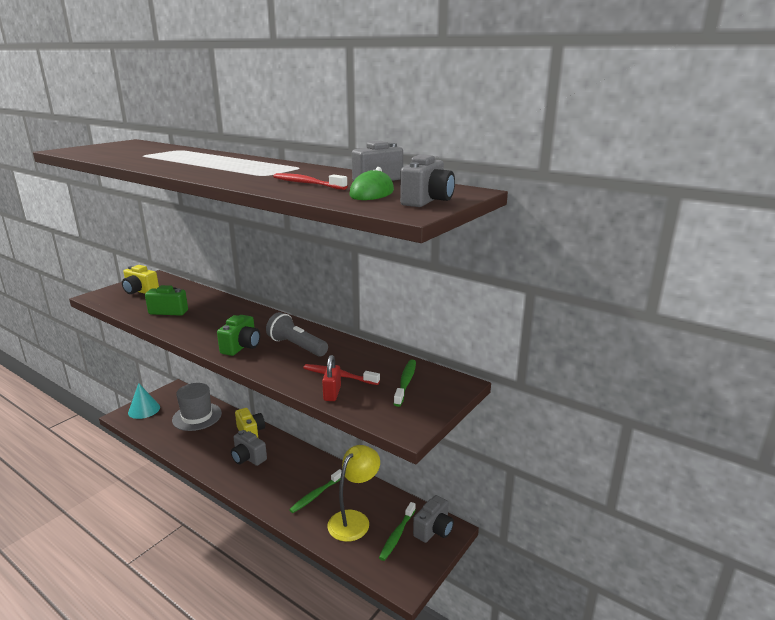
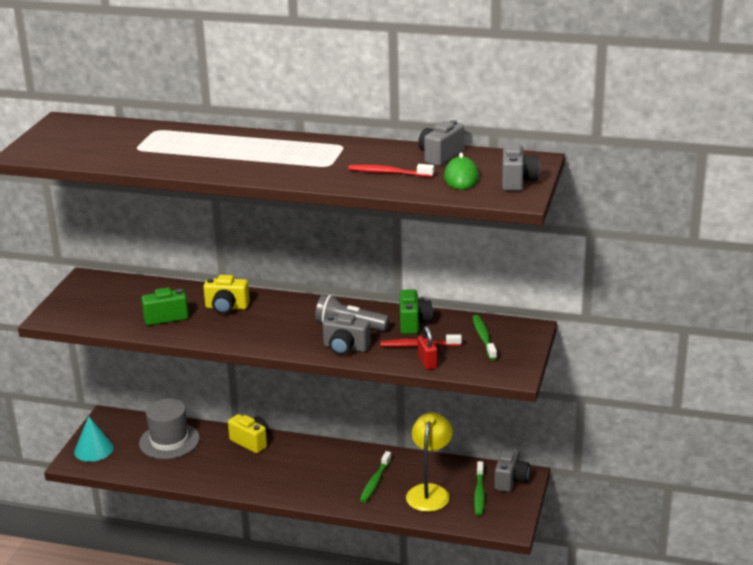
camera: 20 degrees left, 5 degrees up
yellow camera [122,265,159,294] -> yellow camera moved to [203,275,250,314]
green camera [217,315,260,356] -> green camera moved to [399,289,433,334]
grey camera [231,430,267,466] -> grey camera moved to [323,313,370,355]

